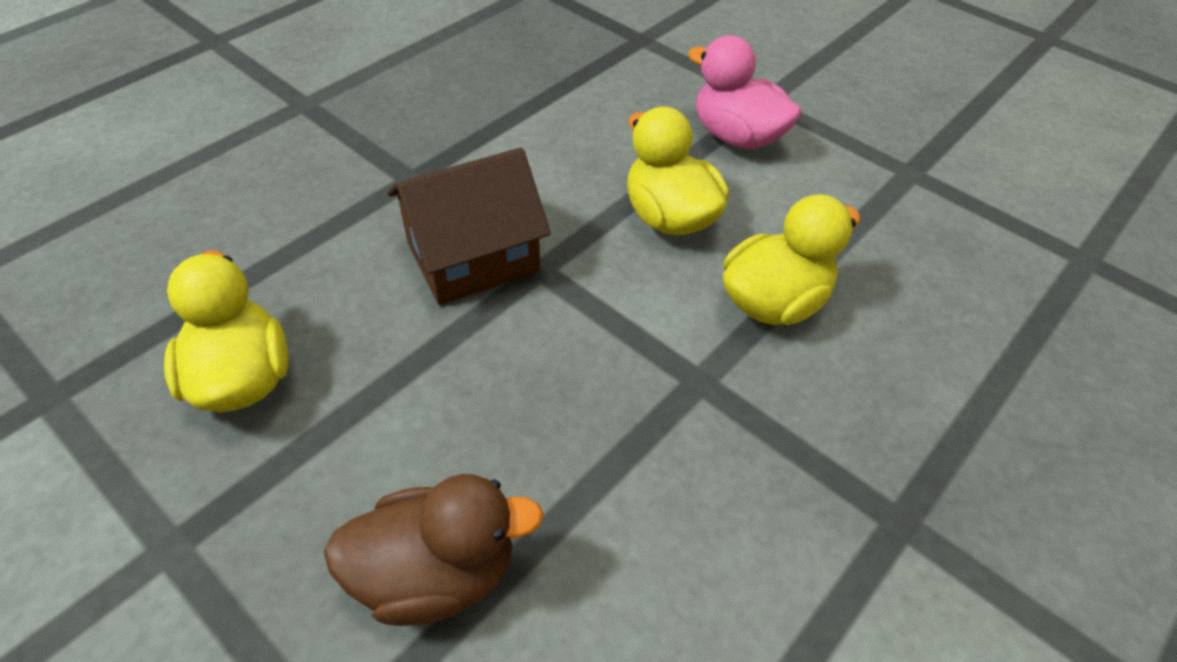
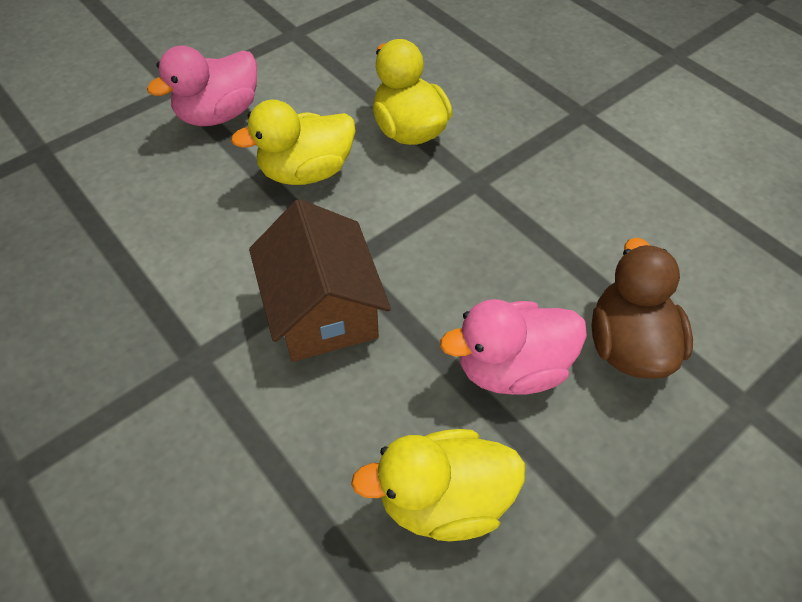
camera: 80 degrees left, 5 degrees up
none -> pink duck [440,299,587,395]

